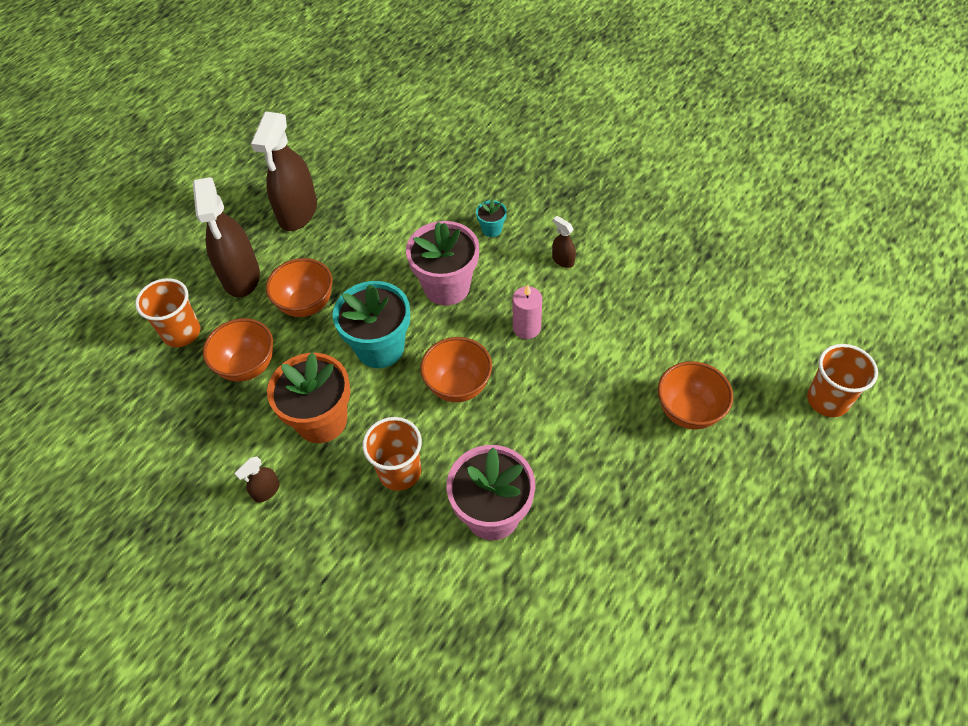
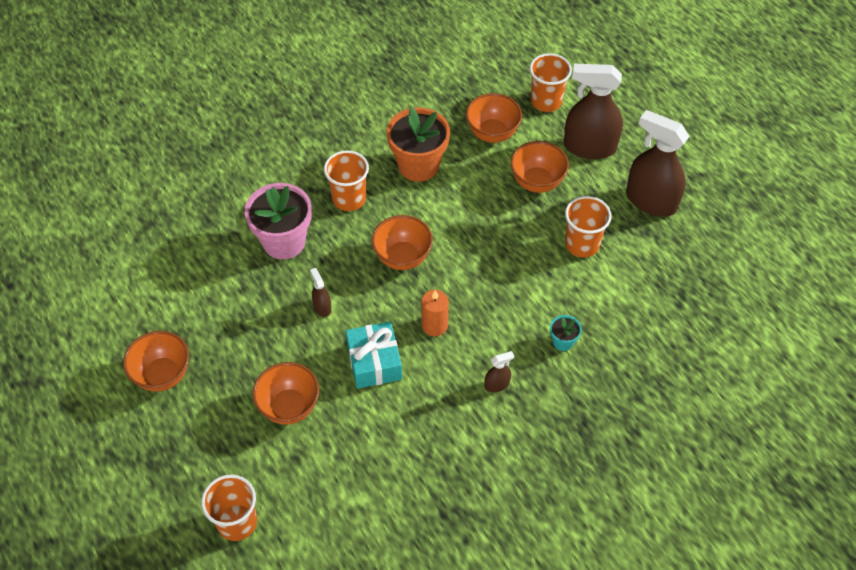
camera: 110 degrees right, 0 degrees up
brown spray bottle [234,457,280,503] -> brown spray bottle moved to [310,268,331,317]
turquoise flower pot [333,281,410,368] -> none
pink flower pot [406,221,479,306] -> none
pink candle [513,284,542,339] -> orange candle [421,290,449,336]
none -> orange bowl [123,331,189,392]
none -> turquoise gift [346,322,402,389]
none -> orange cup [565,196,612,258]

